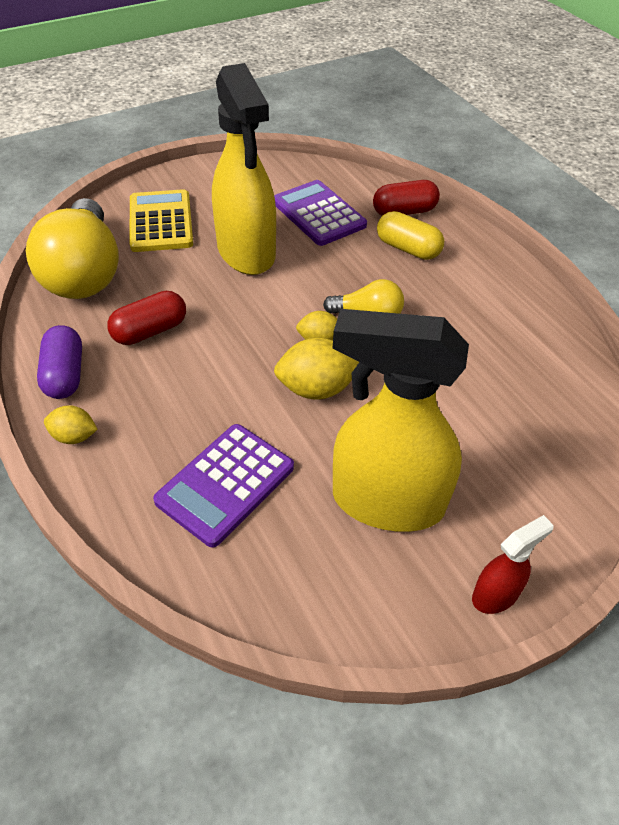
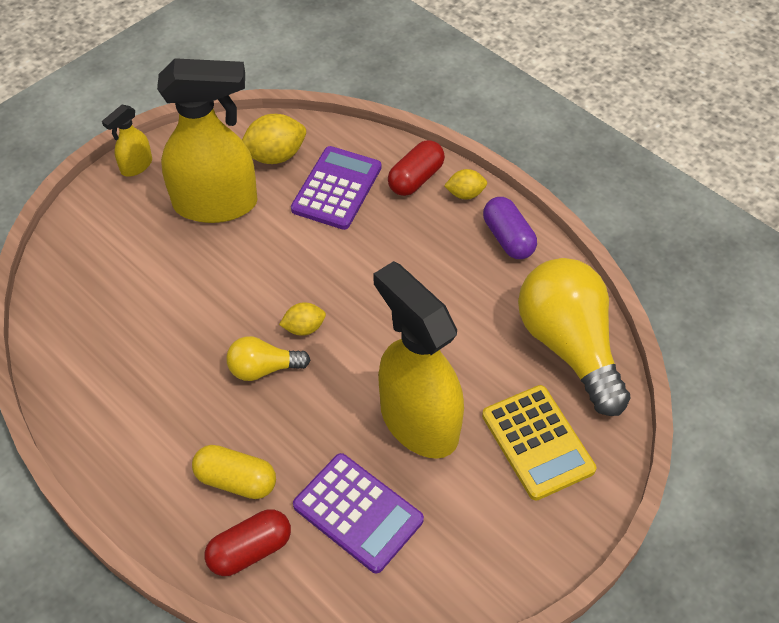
camera: 165 degrees right, 5 degrees up
red capsule [107,291,186,345] -> red capsule moved to [388,140,445,196]
yellow lemon [274,338,359,400] -> yellow lemon moved to [242,114,306,164]
red spray bottle [472,515,554,614] -> yellow spray bottle [102,105,152,177]

